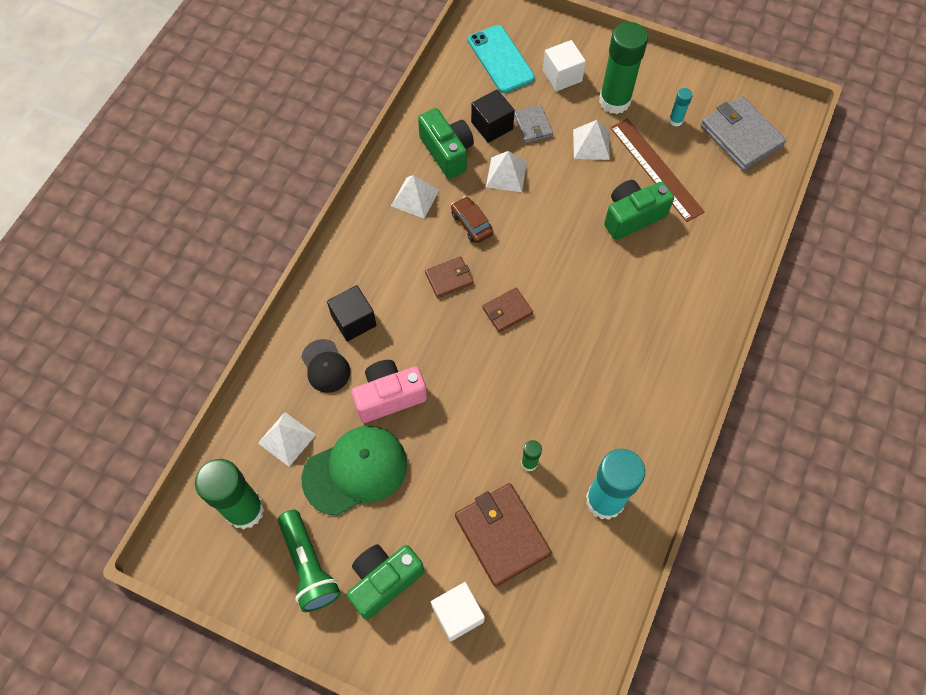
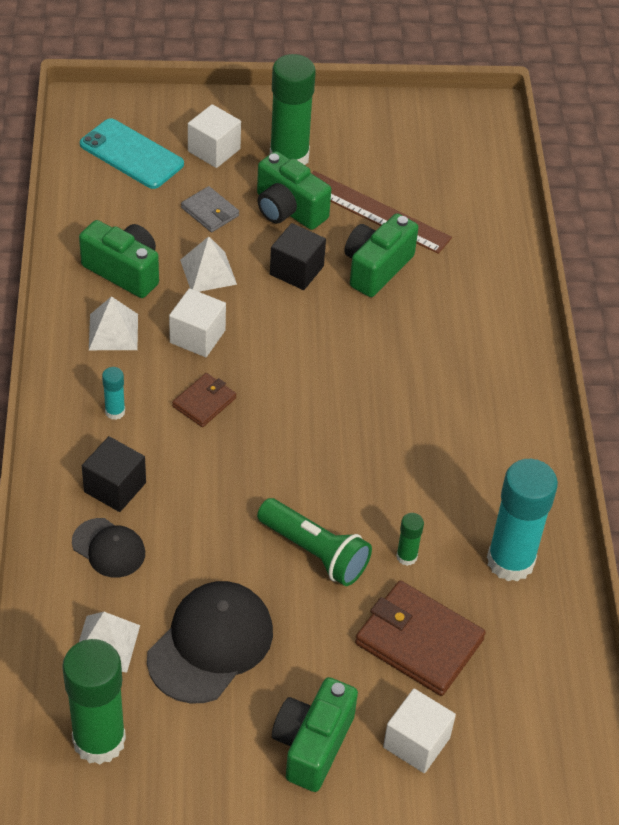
camera: 30 degrees left, 15 degrees down
green flashlight [278,510,341,612] -> green flashlight moved to [257,498,372,586]
green cap [302,426,407,516] -> black cap [147,581,273,704]
pink camera [352,360,427,423] -> none
brown car [451,196,493,243] -> white cube [169,288,226,357]
black cube [471,89,515,143] -> black cube moved to [270,223,326,290]
brown wallet [482,288,533,332] -> none
white pyramid [573,120,610,160] -> green camera [257,151,331,230]
turquoise glue stick [669,88,693,126] -> turquoise glue stick moved to [102,367,125,420]
grey wallet [700,96,786,171] -> none

